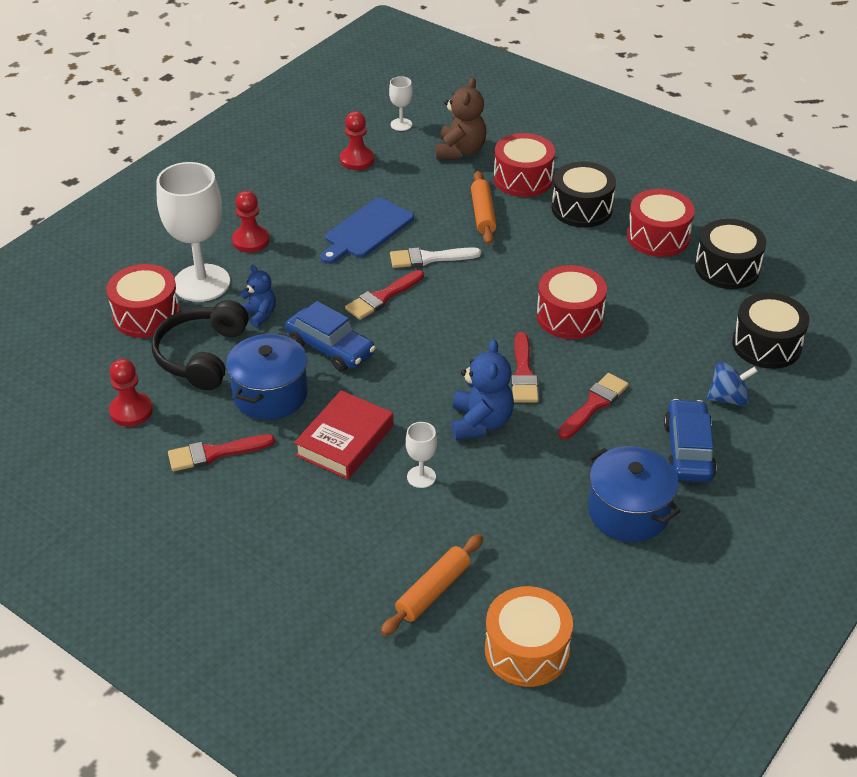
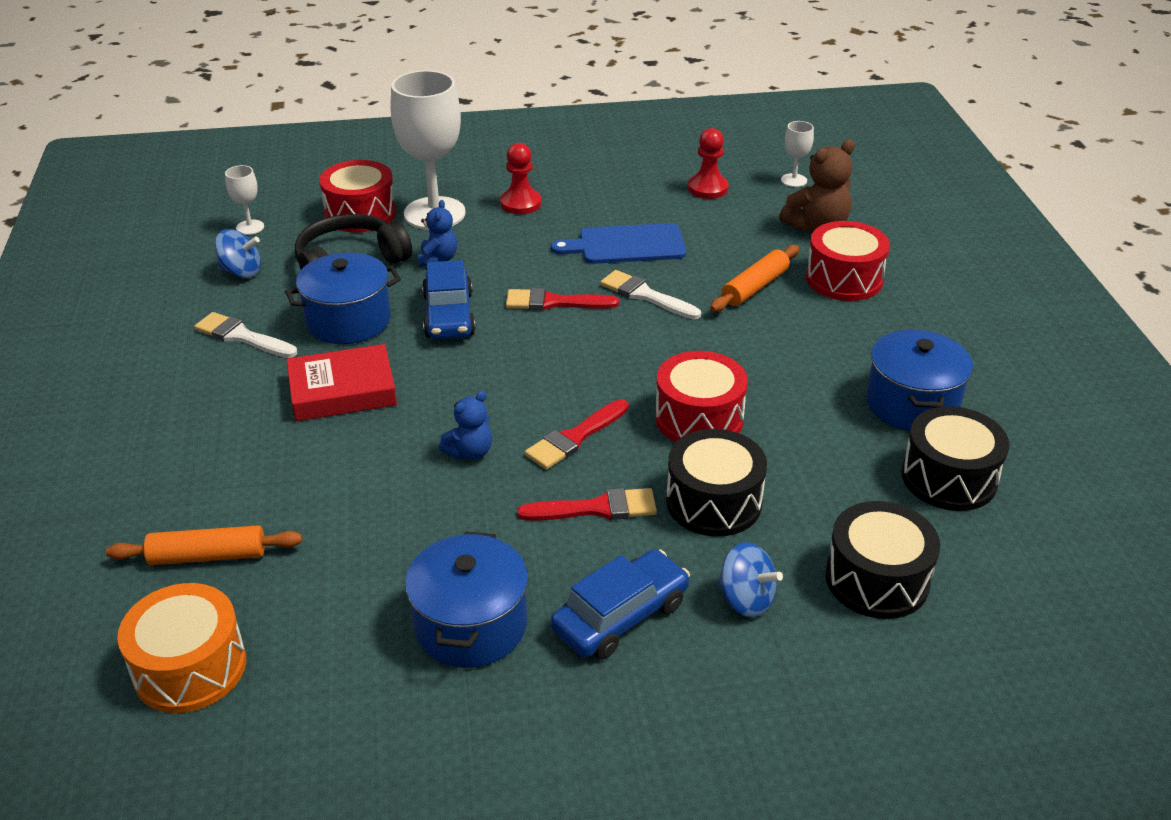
camera: 45 degrees right, 5 degrees down
red pawn [109,359,153,427] -> blue spinning top [215,229,261,278]
red brush [168,434,275,471] -> white brush [194,312,297,358]
white goblet [406,422,437,488] -> white goblet moved to [225,165,264,235]
blue teddy bear [452,339,514,440] -> blue teddy bear [439,391,492,460], size x0.62
black drum [552,162,616,228] -> black drum moved to [666,429,767,537]
red drum [627,189,695,257] -> blue pot [866,330,973,431]

